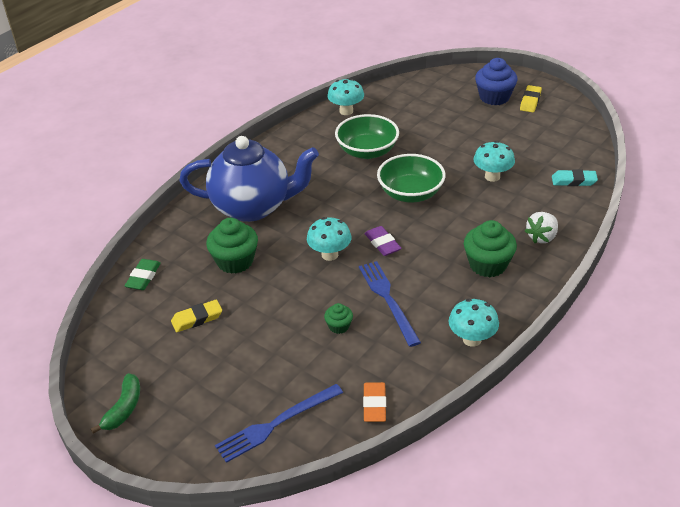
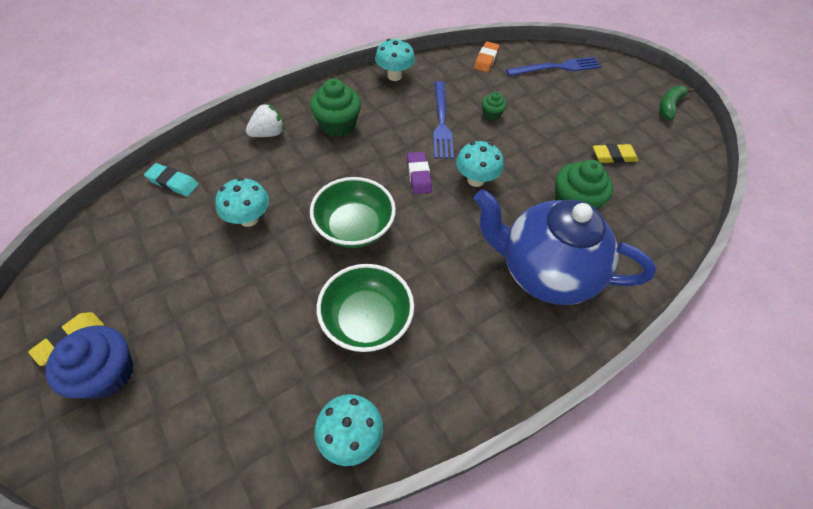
camera: 165 degrees left, 15 degrees up
green eraser [125,259,161,290] -> none

